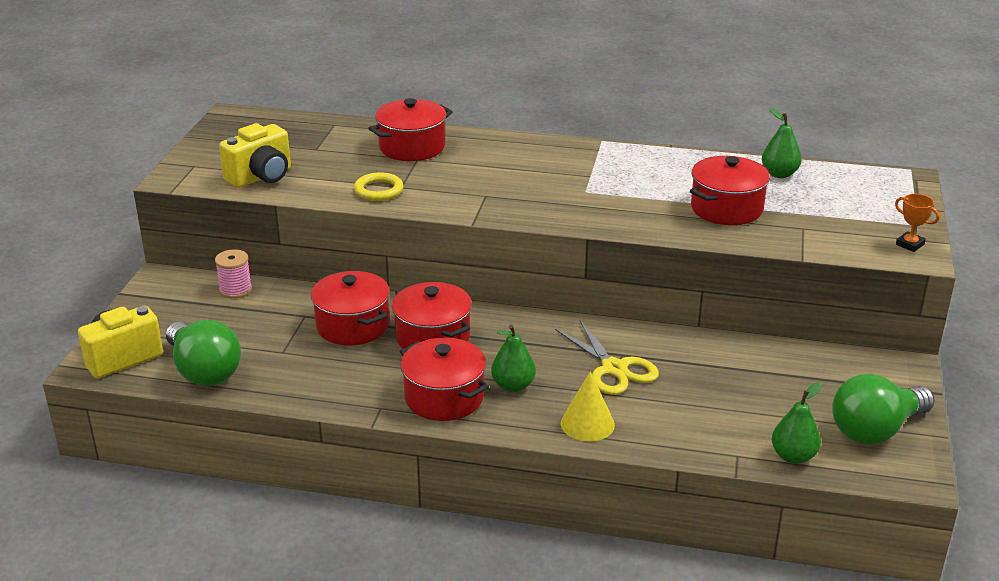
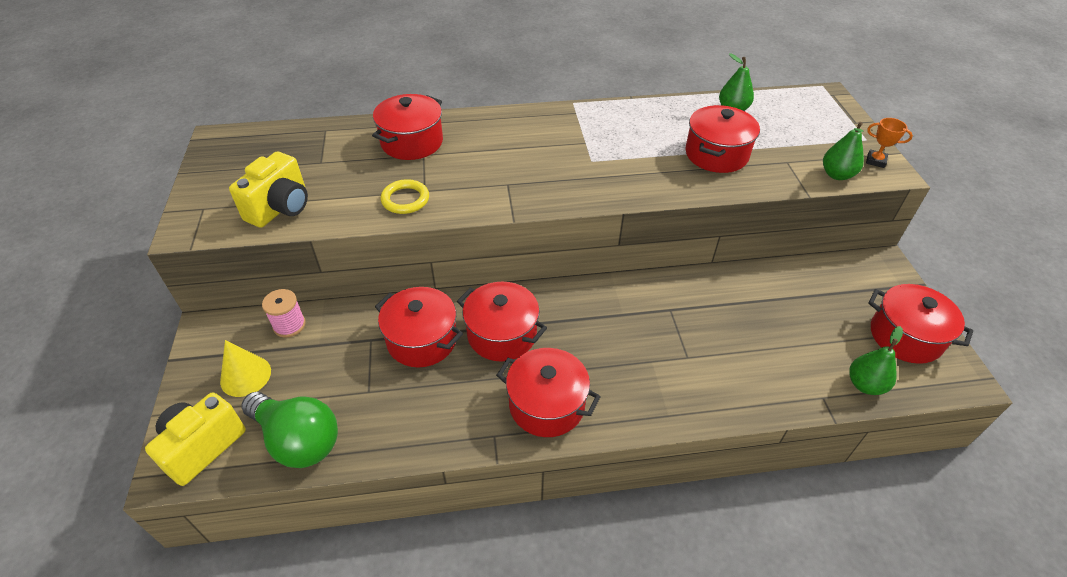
camera: 20 degrees left, 15 degrees up
green pear [491,324,536,392] -> green pear moved to [823,122,864,180]
yellow scissors [555,319,659,395] -> none
yellow cone [561,371,615,441] -> yellow cone moved to [220,340,271,397]
green light bulb [832,374,935,444] -> red pot [868,284,973,364]

